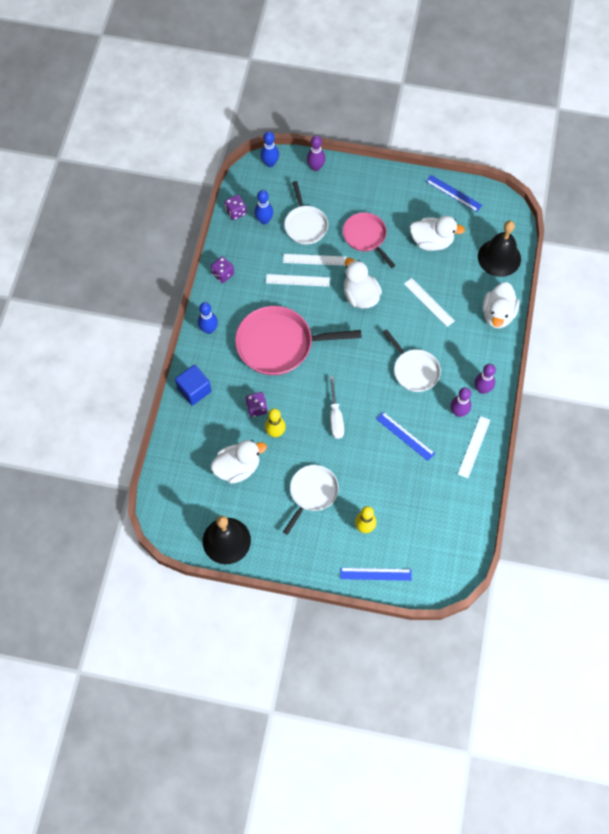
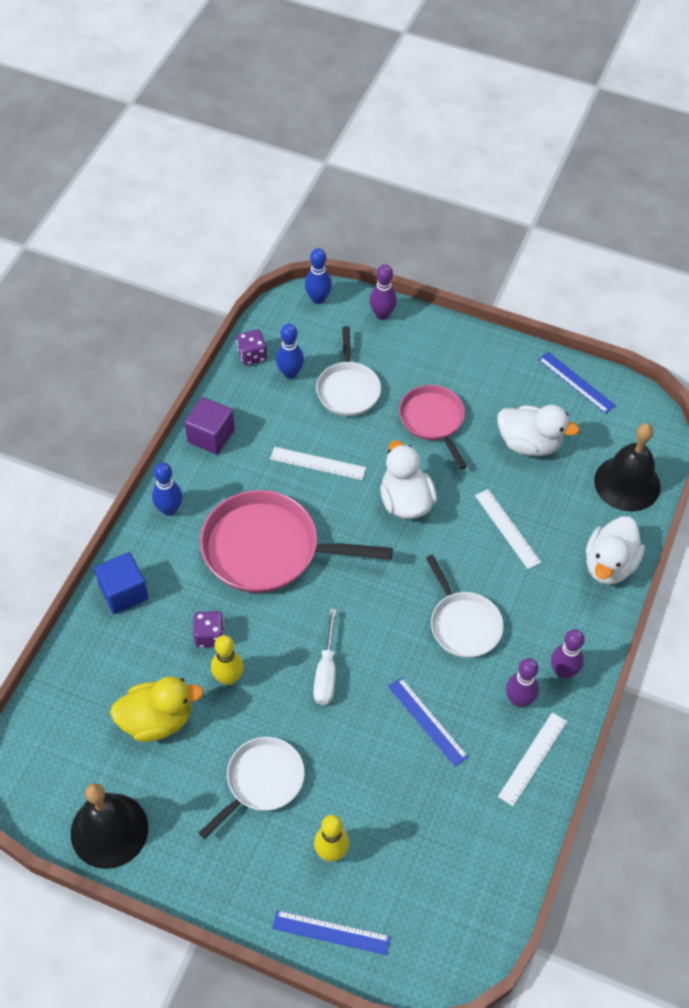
camera: 10 degrees right, 10 degrees down
purple dice [211,256,234,283] -> purple cube [185,397,235,454]
white duck [211,440,267,484] -> yellow duck [110,677,204,742]
white ruler [283,254,346,266] -> none

